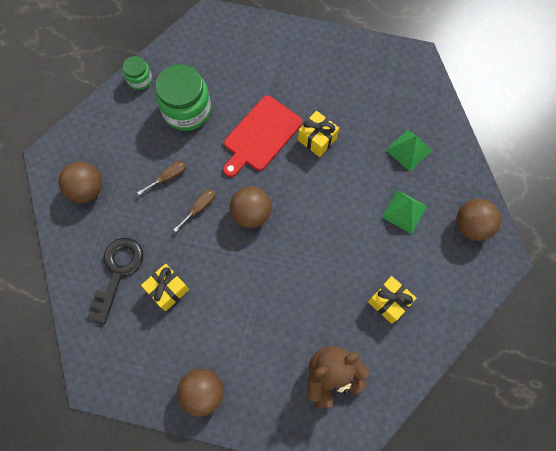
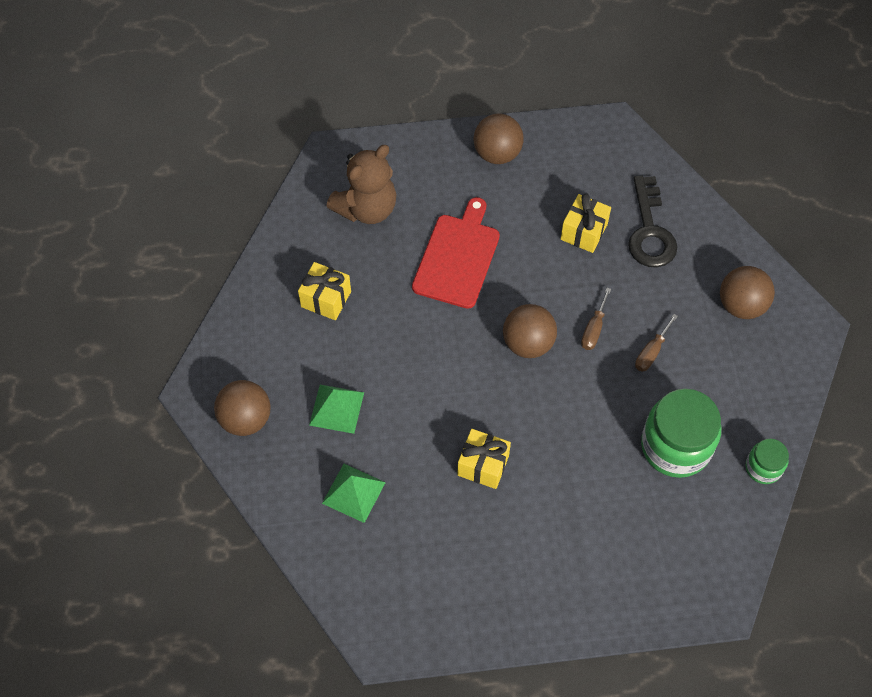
camera: 160 degrees right, 10 degrees down
red cutting board [223,96,302,177] -> red cutting board moved to [412,197,500,309]

